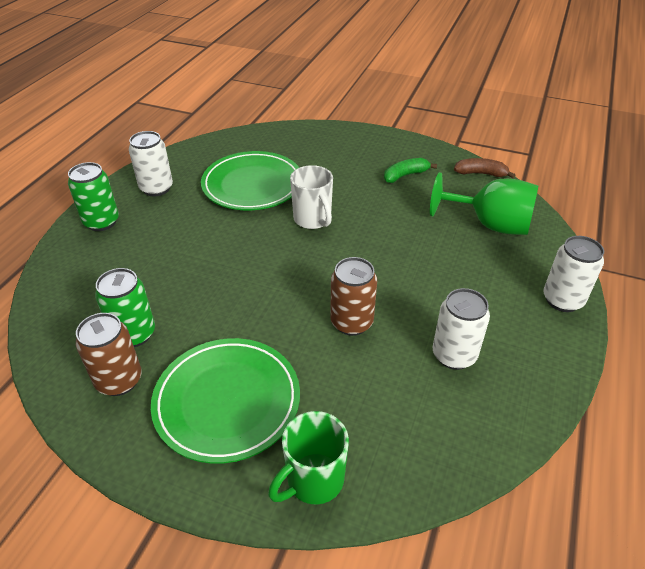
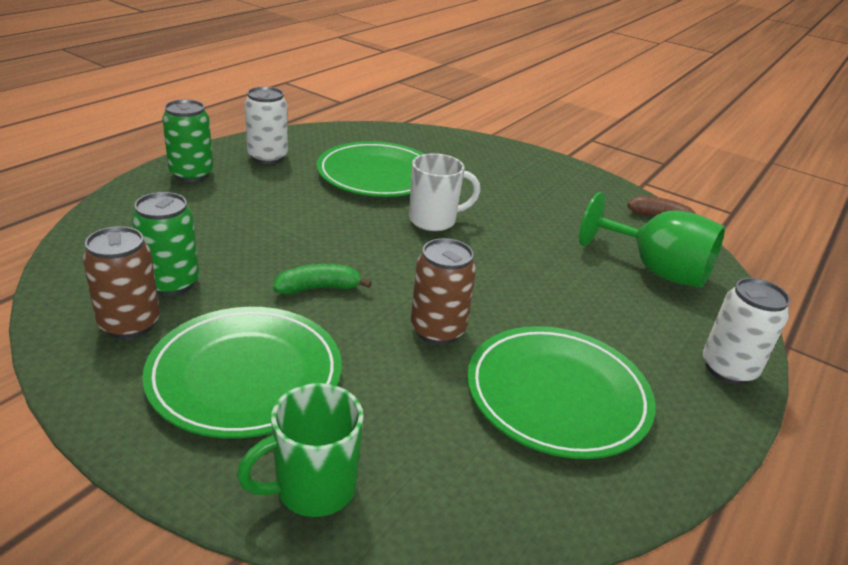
camera: 10 degrees right, 10 degrees down
white mug [290,165,333,229] -> white mug turned 90 degrees counterclockwise [409,153,481,231]
green banana [384,158,437,183] -> green banana moved to [273,264,372,295]
white can [433,288,490,370] -> green plate [467,326,655,459]

